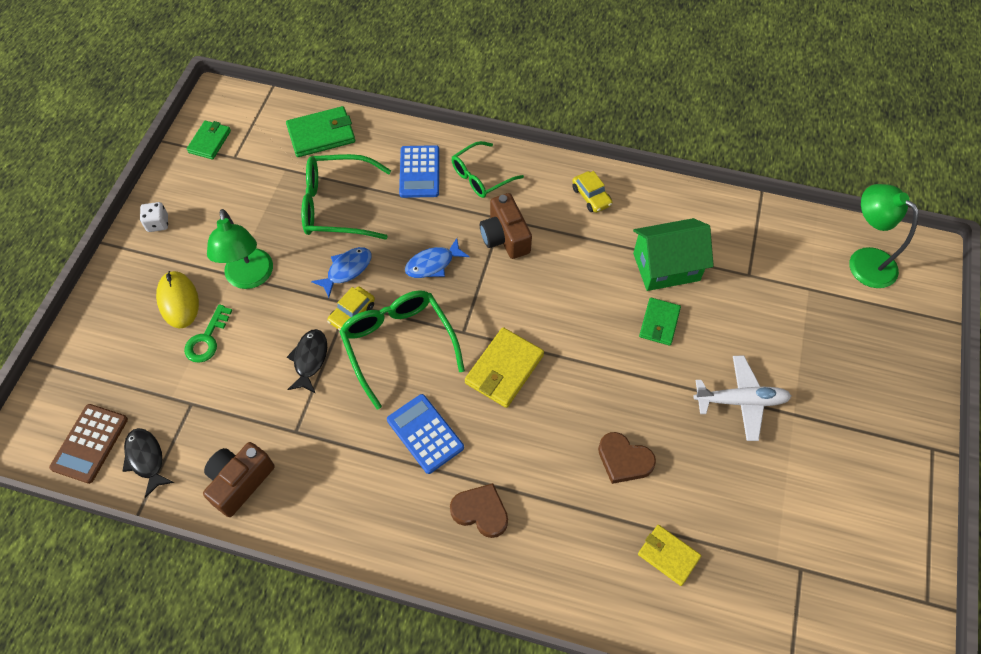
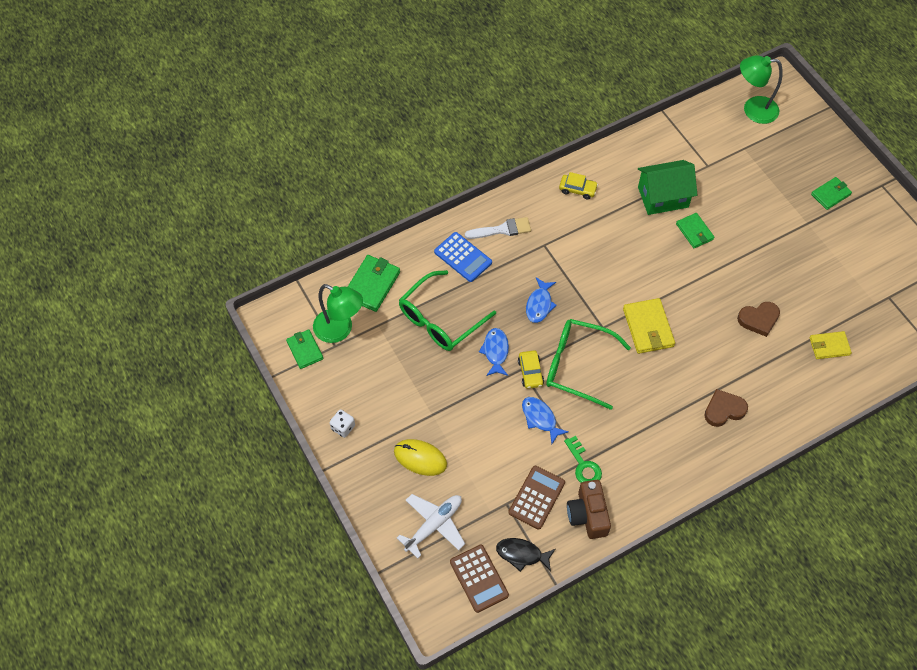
camera: 45 degrees left, 0 degrees up
green key [184,304,232,363] -> green key moved to [564,436,602,483]
green lamp [207,209,273,289] -> green lamp moved to [313,284,363,343]
black fish [287,329,327,393] -> blue fish [522,397,569,444]
blue calculator [387,394,464,474] -> none
green glasses [451,141,524,198] -> white brush [465,217,531,239]
brown camera [480,193,532,259] -> none
green house [633,218,714,291] -> green house turned 45 degrees clockwise [638,160,697,215]
white plane [694,356,791,441] -> white plane moved to [397,494,465,558]
none -> brown calculator [508,466,565,530]
none -> green wallet [811,177,852,210]

